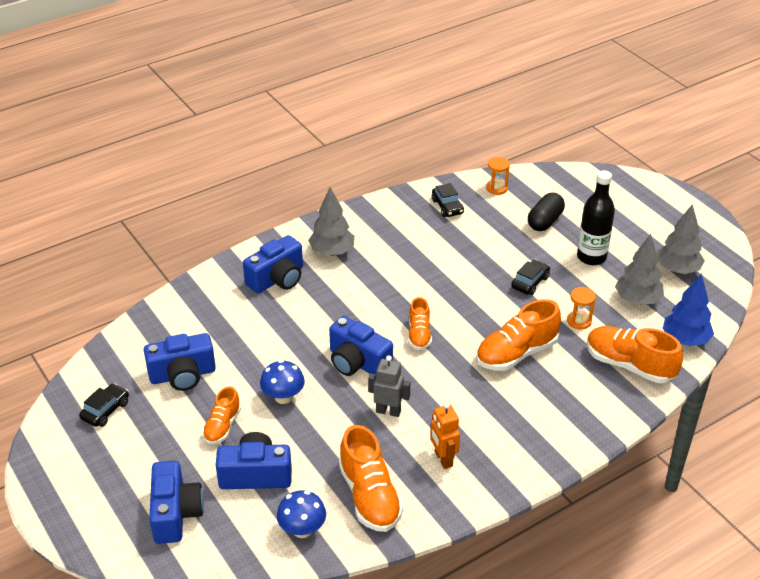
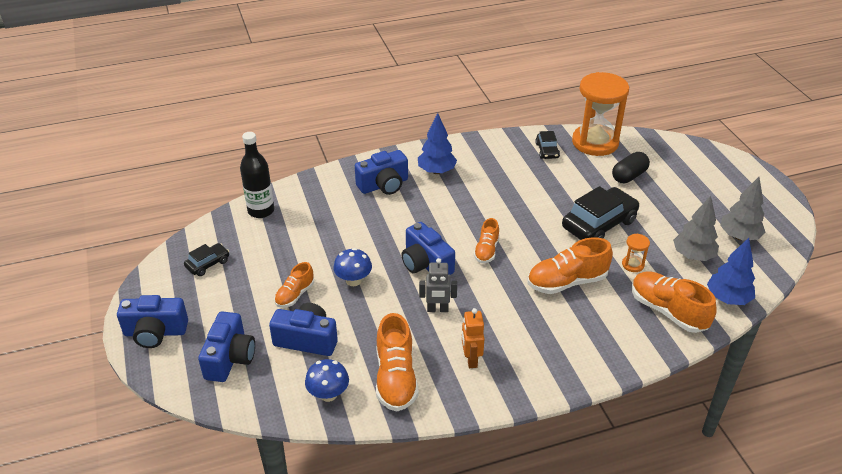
camera: 15 degrees right, 0 degrees up
blue camera [144,333,216,391] -> blue camera moved to [117,295,188,348]
grey tree [308,187,354,256] -> blue tree [418,113,457,174]
grey robot [368,356,410,417] -> grey robot turned 150 degrees clockwise [419,258,457,312]
orange hourglass [486,157,510,195] -> orange hourglass [572,72,629,156], size x2.46
black car [511,260,550,295] -> black car [562,186,639,240], size x1.96
black bottle [577,170,615,265] -> black bottle moved to [240,132,274,218]

